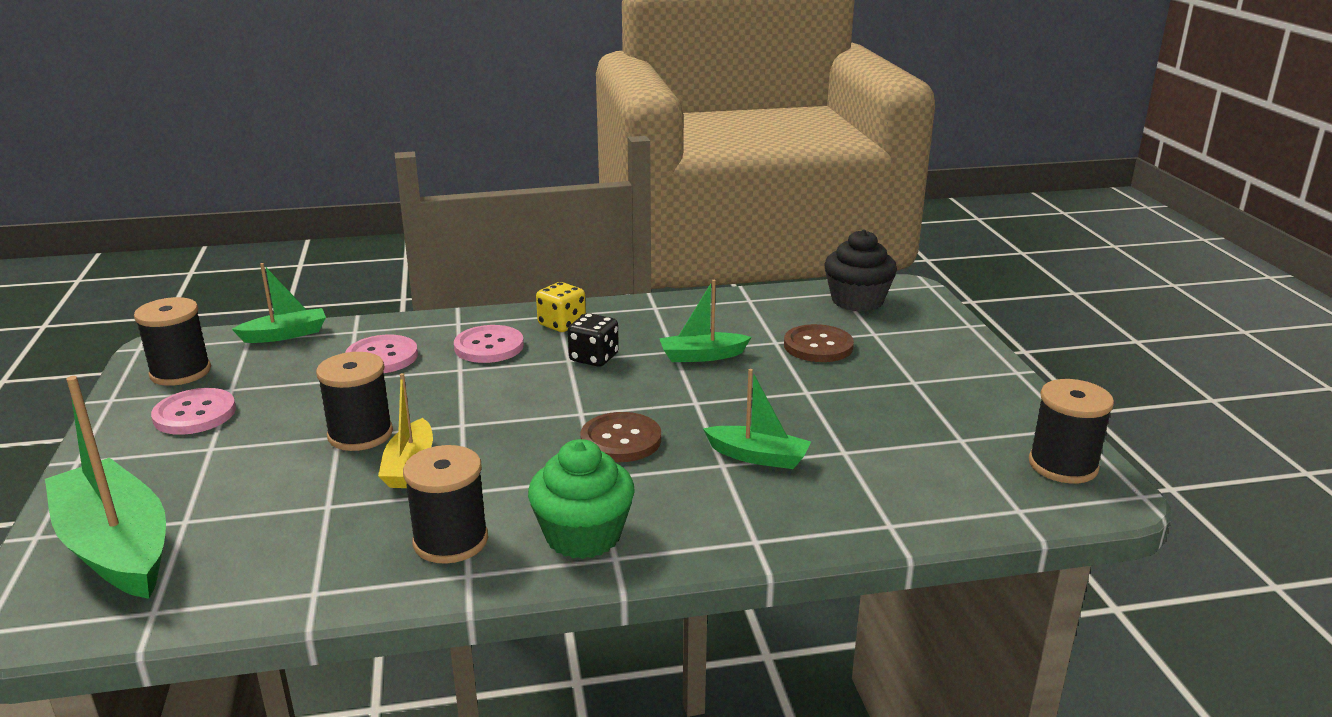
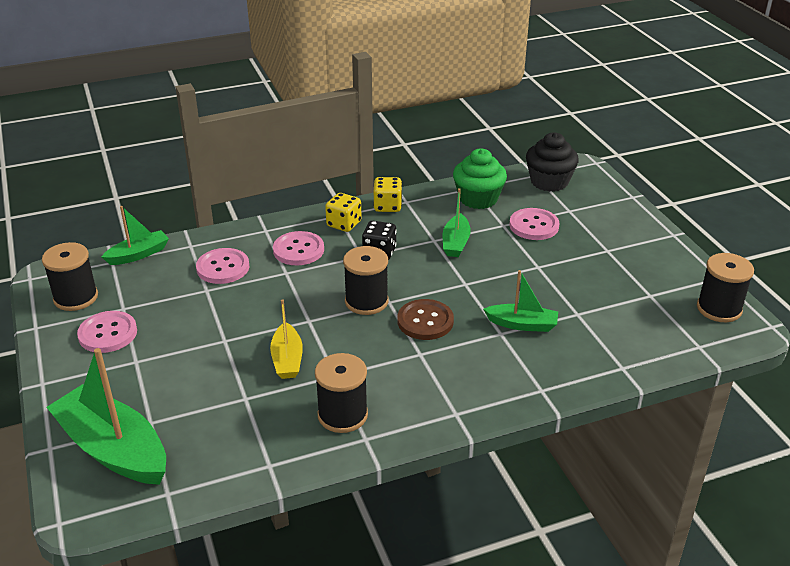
camera: 10 degrees left, 10 degrees up
black spool [316,352,393,451] -> black spool moved to [343,246,389,315]
green cupcake [528,439,635,559] -> green cupcake moved to [453,149,507,209]
green boat [659,280,751,362] -> green boat turned 60 degrees counterclockwise [443,188,471,257]
brown button [784,324,854,362] -> pink button [509,208,559,240]
none -> yellow dice [373,177,402,212]

